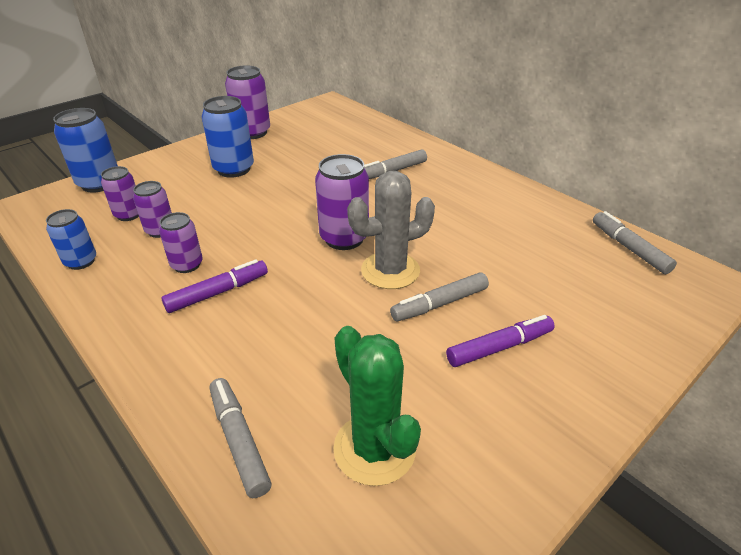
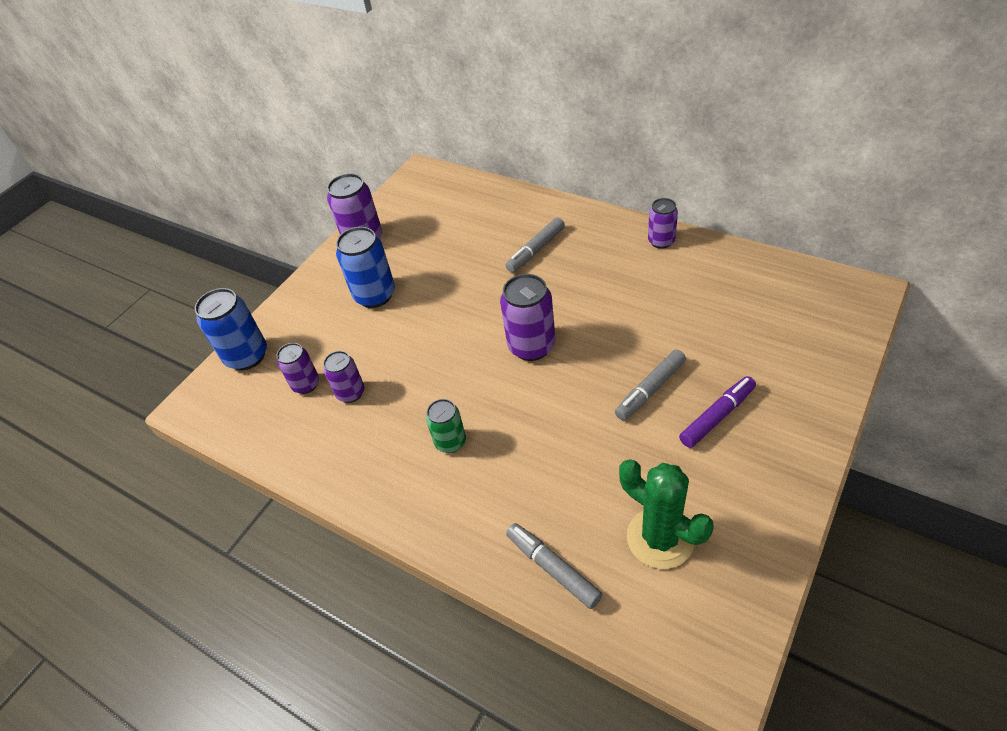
camera: 10 degrees left, 10 degrees up
blue can [46,209,96,270] -> none
purple can [159,212,203,273] -> purple can moved to [648,198,678,249]
purple marker [161,259,268,313] -> green can [426,399,466,453]
grey cactus [347,171,435,289] -> none
grey marker [593,211,677,274] -> none

